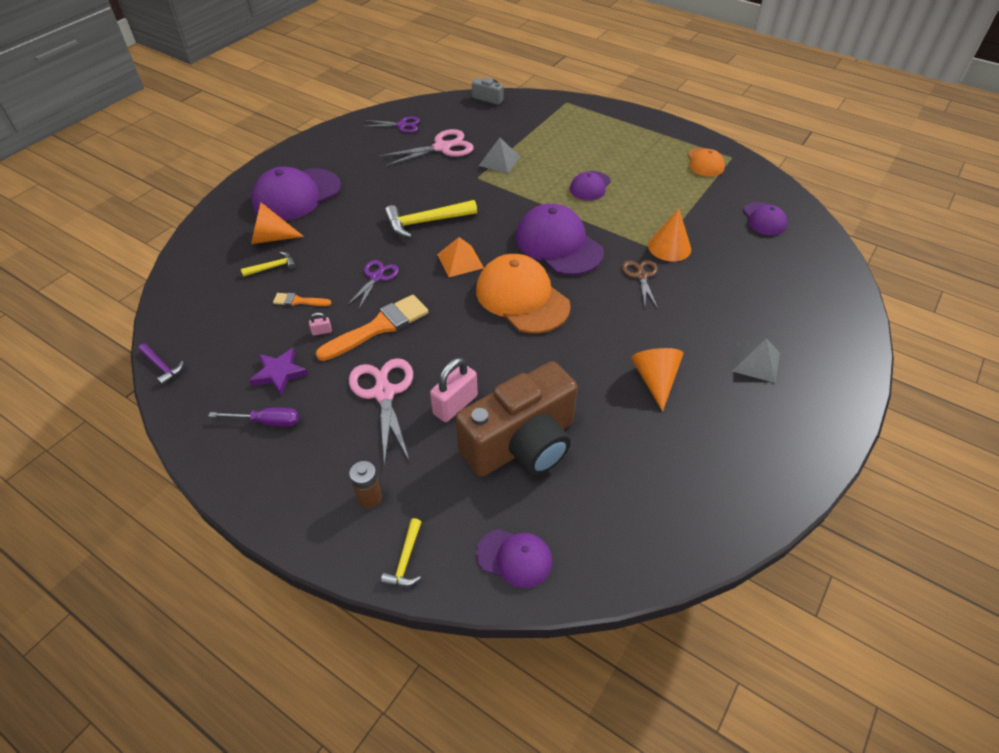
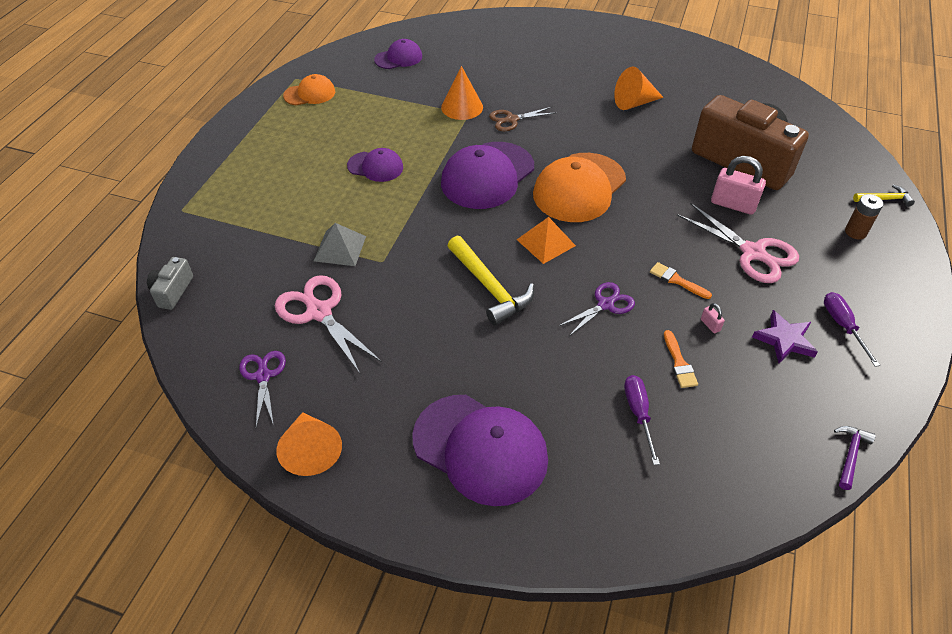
camera: 105 degrees left, 0 degrees up
yellow hammer [241,252,296,277] -> purple screwdriver [624,375,660,465]
orange cone [251,202,304,244] -> orange cone moved to [276,412,342,476]
orange brush [316,295,429,361] -> orange brush [650,262,712,299], size x0.50
purple scissors [347,260,399,310] -> purple scissors turned 135 degrees clockwise [559,282,635,336]
pink scissors [349,358,413,466] -> pink scissors turned 105 degrees counterclockwise [677,203,799,283]
purple cap [476,529,552,588] -> none
grey pyramid [732,338,780,383] -> none

